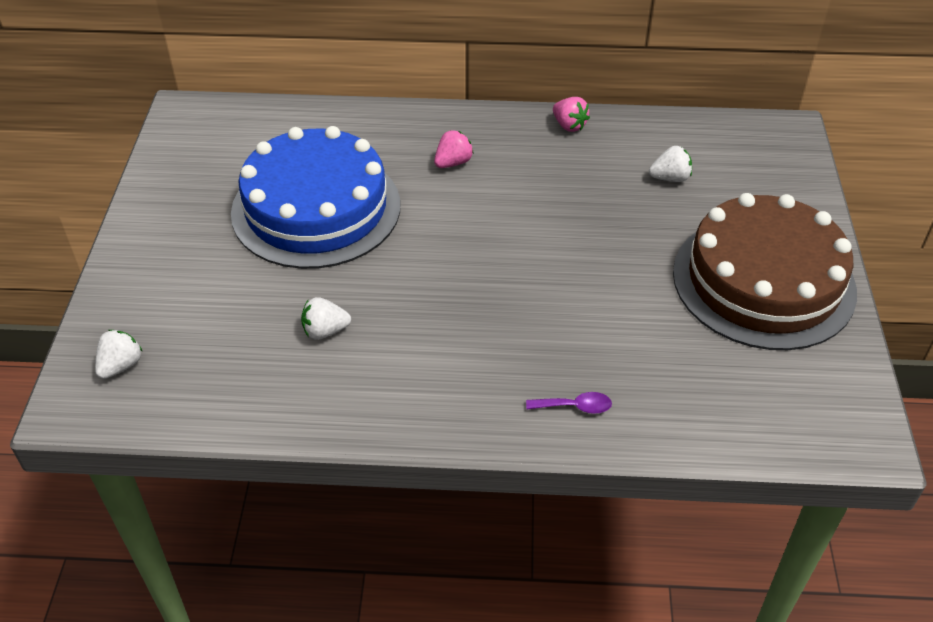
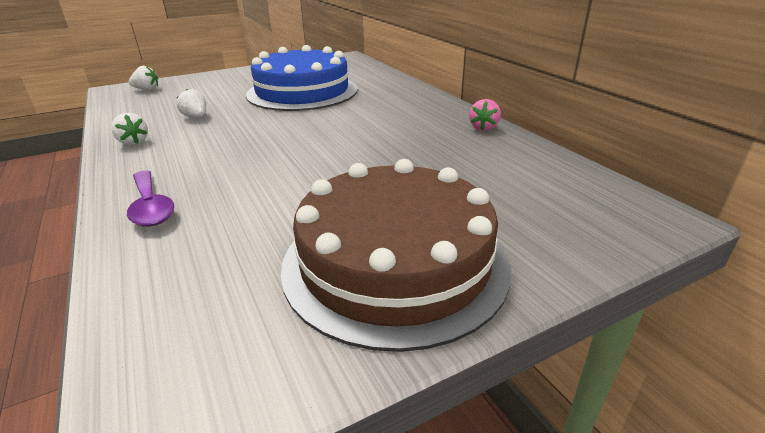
camera: 60 degrees right, 15 degrees down
pink strawberry [434,130,474,168] -> none
purple spoon [526,392,612,414] -> purple spoon [127,171,174,227], size x1.67
white strawberry [649,146,692,182] -> white strawberry moved to [111,113,148,145]

